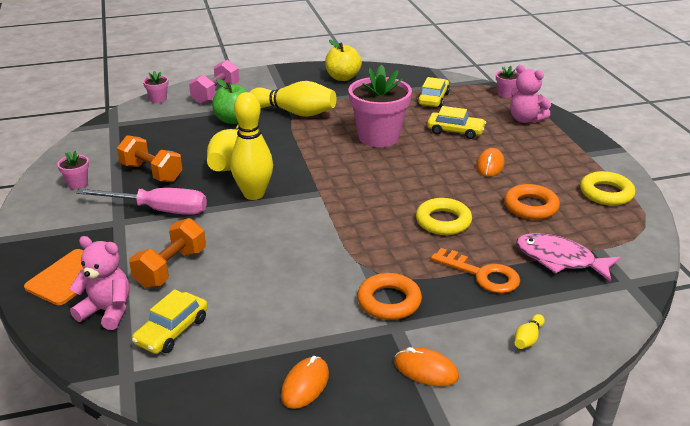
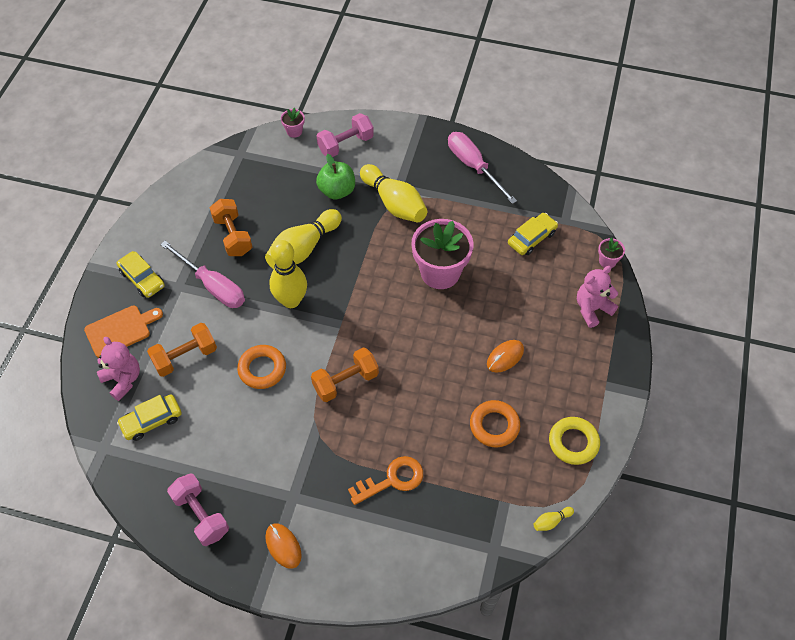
camera: 30 degrees right, 25 degrees up
pink flower pot [57,151,89,189] -> none
orange mouse [281,356,329,409] -> pink dumbbell [167,473,229,546]
yellow apple [325,40,362,81] -> pink screwdriver [448,132,517,204]
orange ring [357,273,422,320] -> orange ring moved to [237,345,286,389]
yellow ring [416,198,472,235] -> none
yellow car [427,106,486,139] -> yellow car moved to [117,251,165,298]
orange key [431,248,520,293] -> orange key turned 90 degrees counterclockwise [348,456,423,505]
pink teddy bear [510,65,551,123] -> pink teddy bear turned 75 degrees clockwise [577,266,618,328]
yellow bowling pin [515,314,545,349] -> yellow bowling pin moved to [533,507,574,531]
pink fish [516,233,621,282] -> none
none -> orange dumbbell [311,347,379,402]

